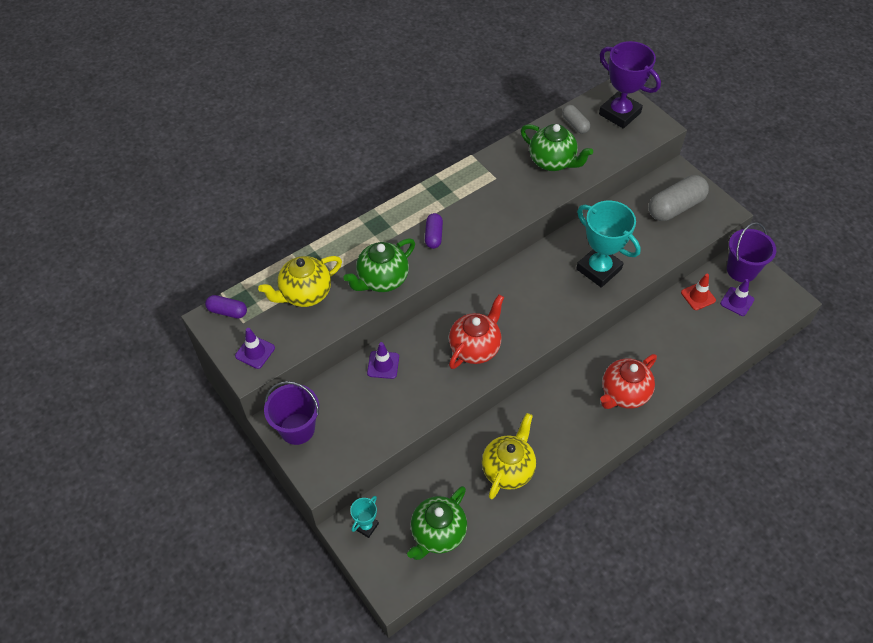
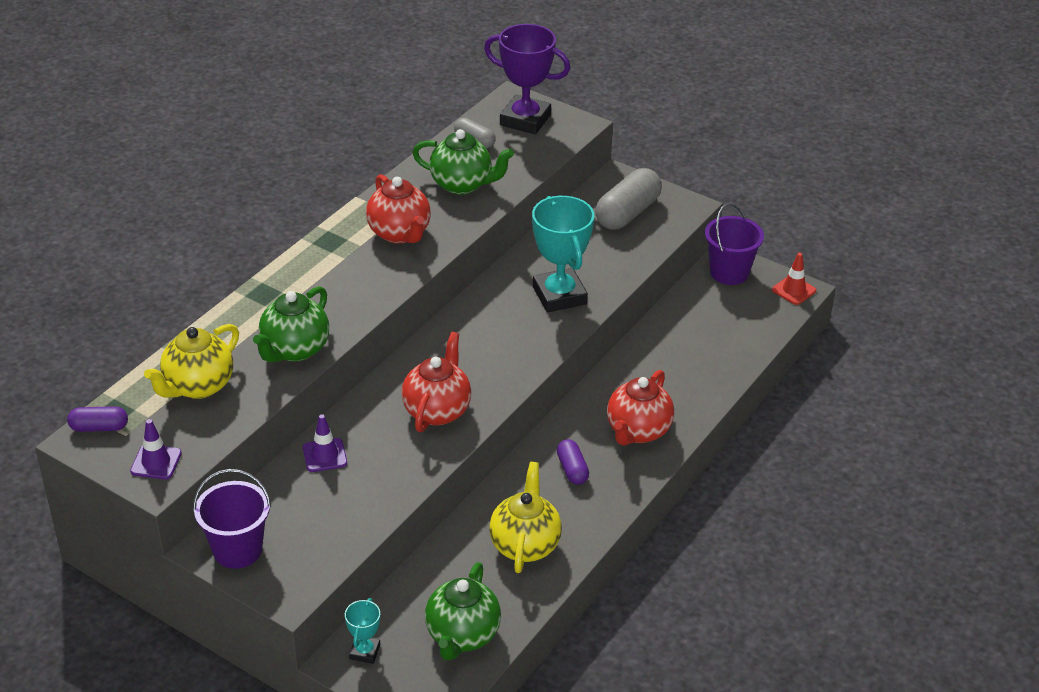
camera: 20 degrees left, 15 degrees down
purple capsule [425,213,443,249] -> purple capsule moved to [557,439,589,485]
turquoise trophy [576,201,641,288] -> turquoise trophy turned 45 degrees clockwise [532,196,594,313]
red traffic cone [681,274,716,310] -> red traffic cone moved to [772,253,817,305]
purple traffic cone [720,279,754,316] -> none
none -> red teapot [366,174,431,244]

